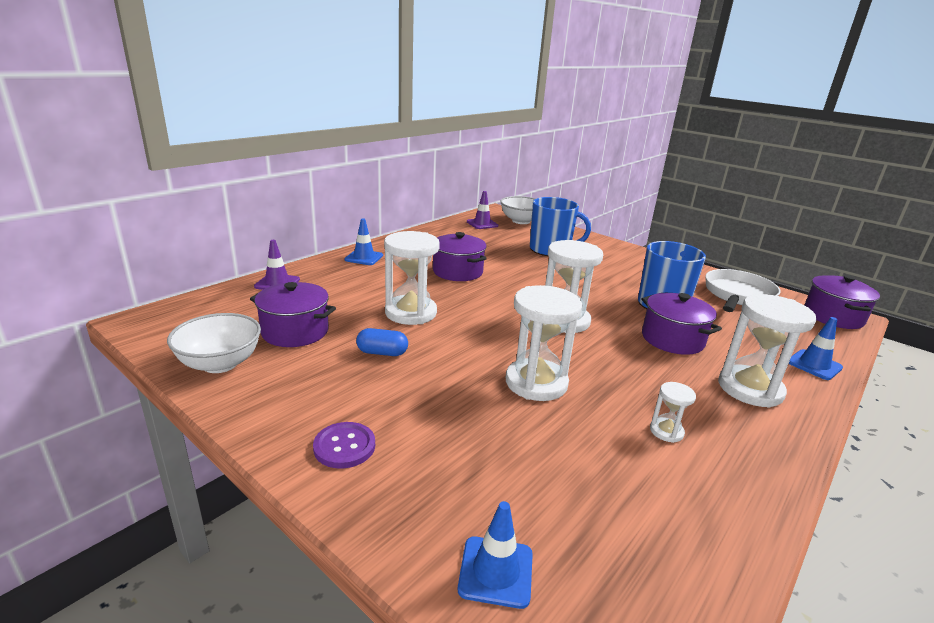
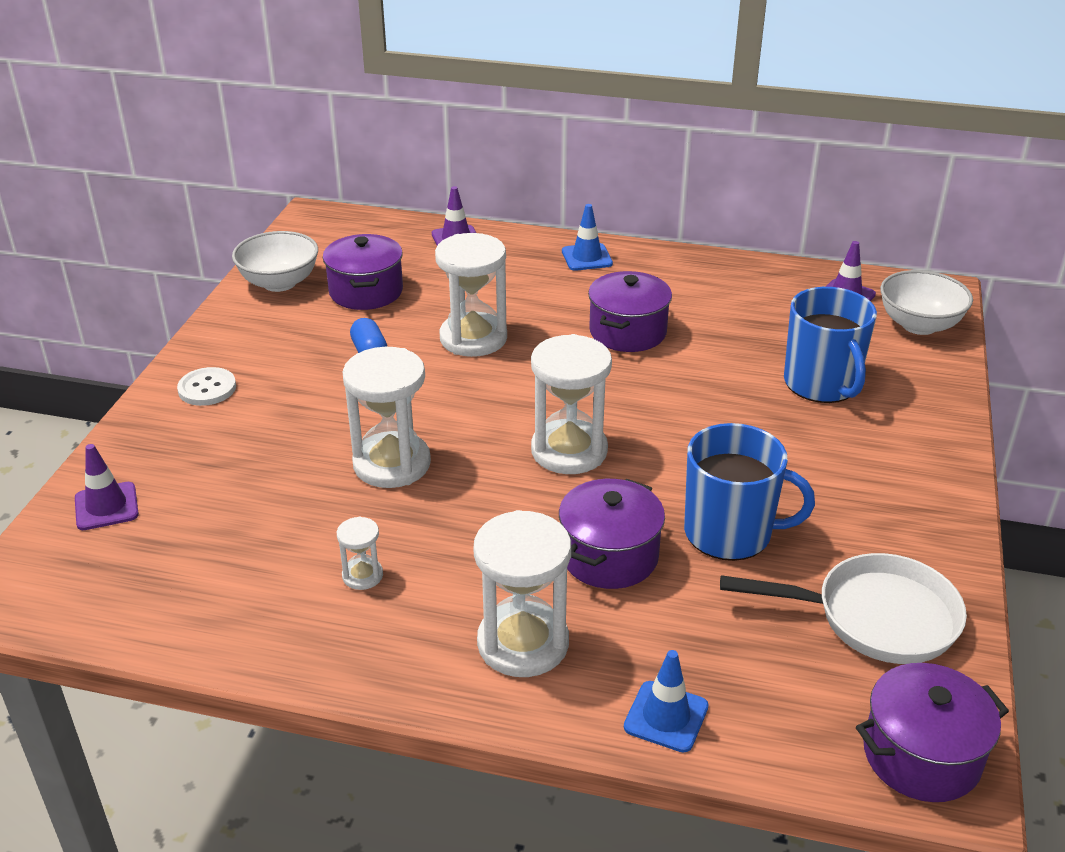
camera: 65 degrees right, 10 degrees up
purple button [313,422,375,469] -> white button [177,367,236,406]
blue traffic cone [458,501,533,609] -> purple traffic cone [75,444,139,530]

